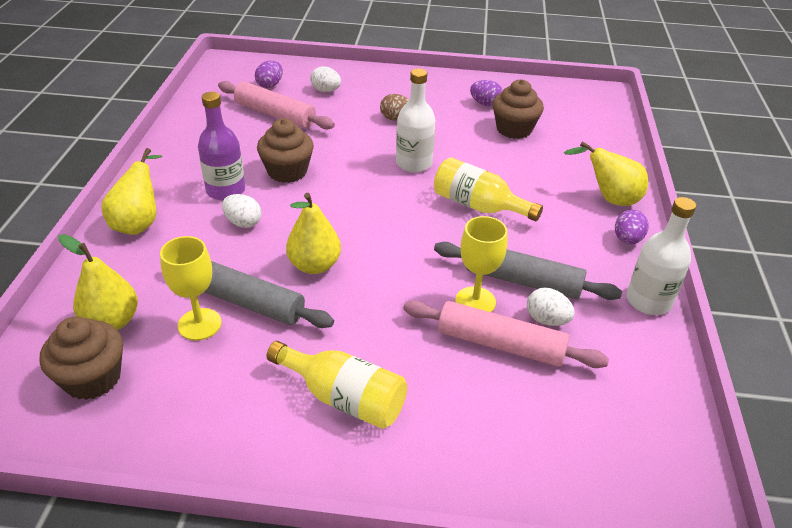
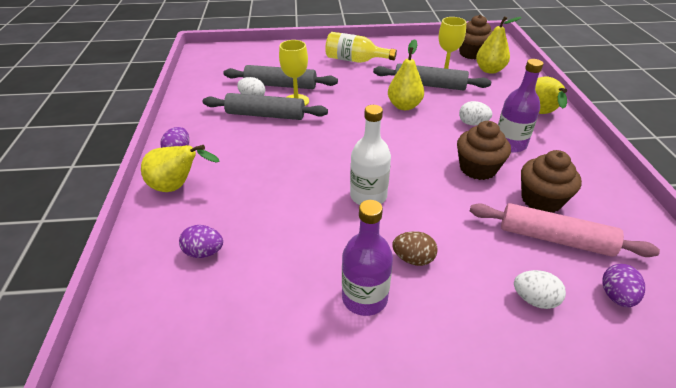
camera: 170 degrees right, 0 degrees up
pink rolling pin [403,300,609,368] -> grey rolling pin [223,65,338,89]
yellow bottle [434,157,543,221] -> none
purple egg [470,80,503,106] -> purple egg moved to [179,225,223,258]
brown cupcake [493,79,544,139] -> brown cupcake moved to [521,150,582,213]
white bottle [626,197,696,315] -> none
none -> purple bottle [342,200,393,316]

